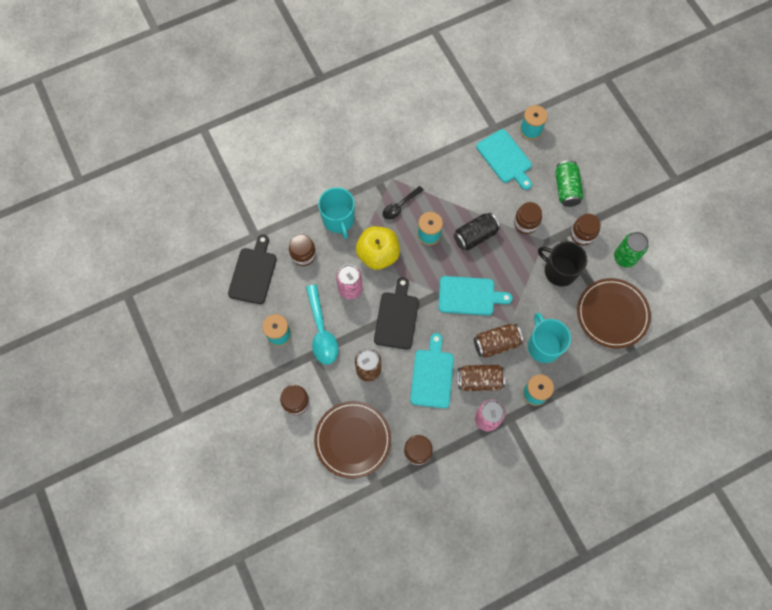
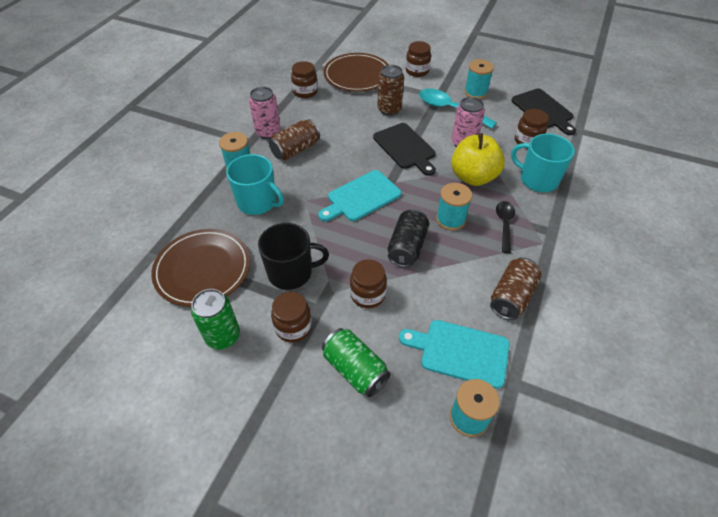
camera: 140 degrees right, 20 degrees down
turquoise cutting board [410,333,454,408] -> none
brown can [474,324,523,358] -> brown can moved to [490,257,542,320]

